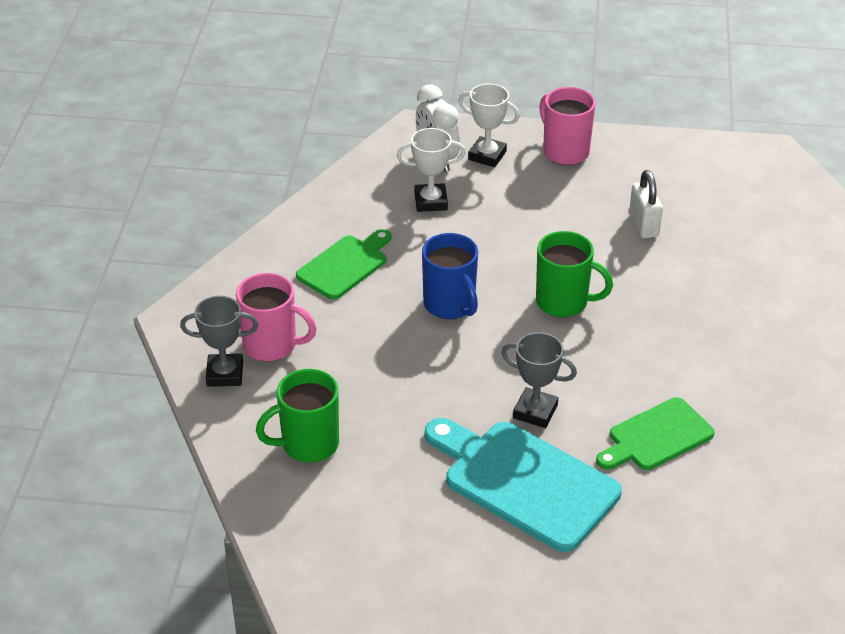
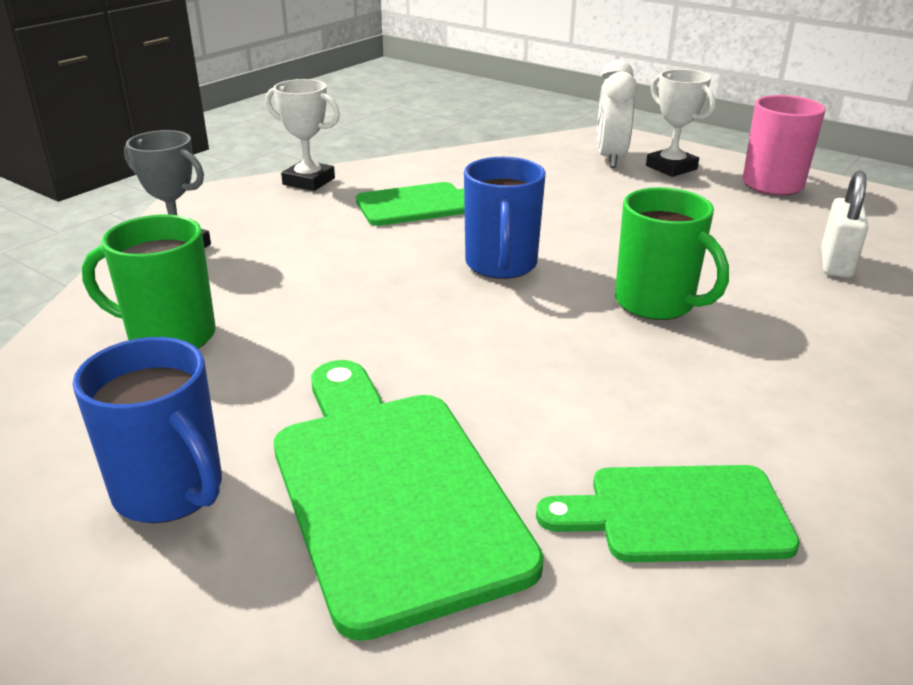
camera: 30 degrees right, 10 degrees down
pink mug [236,273,317,362] -> none
white trophy [397,128,466,212] -> white trophy moved to [266,79,340,191]
turquoise cutting board [425,418,622,552] -> green cutting board [274,360,544,641]
grey trophy [501,332,577,428] -> none
none -> blue mug [73,337,222,523]

